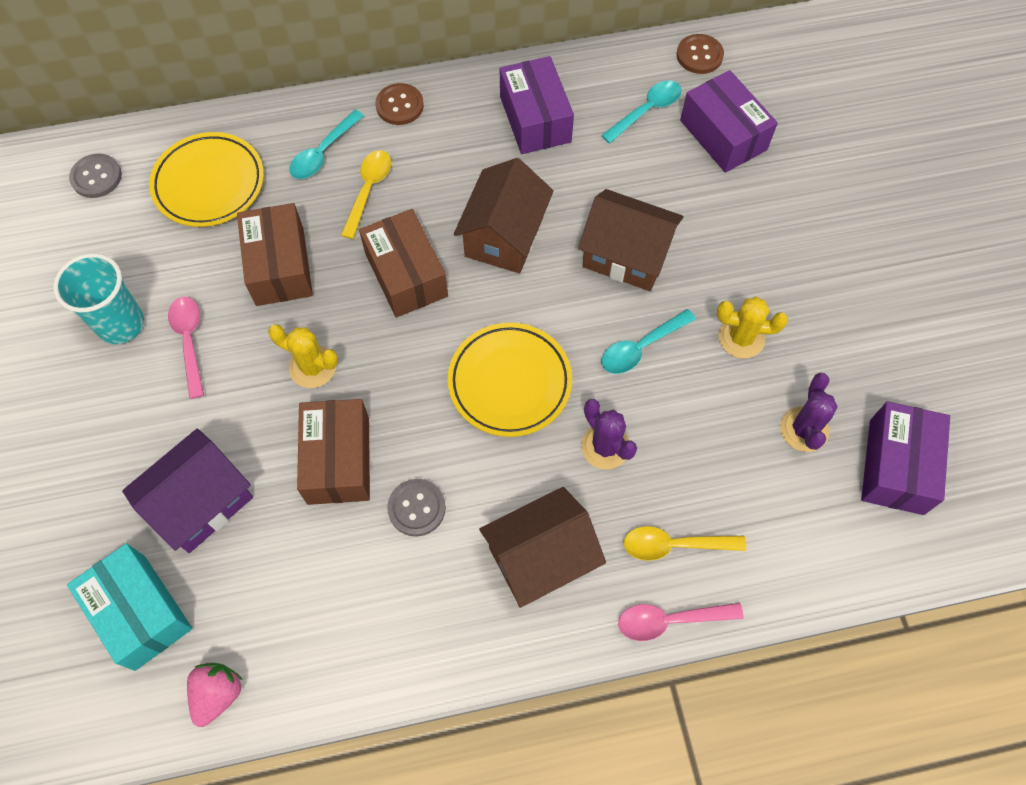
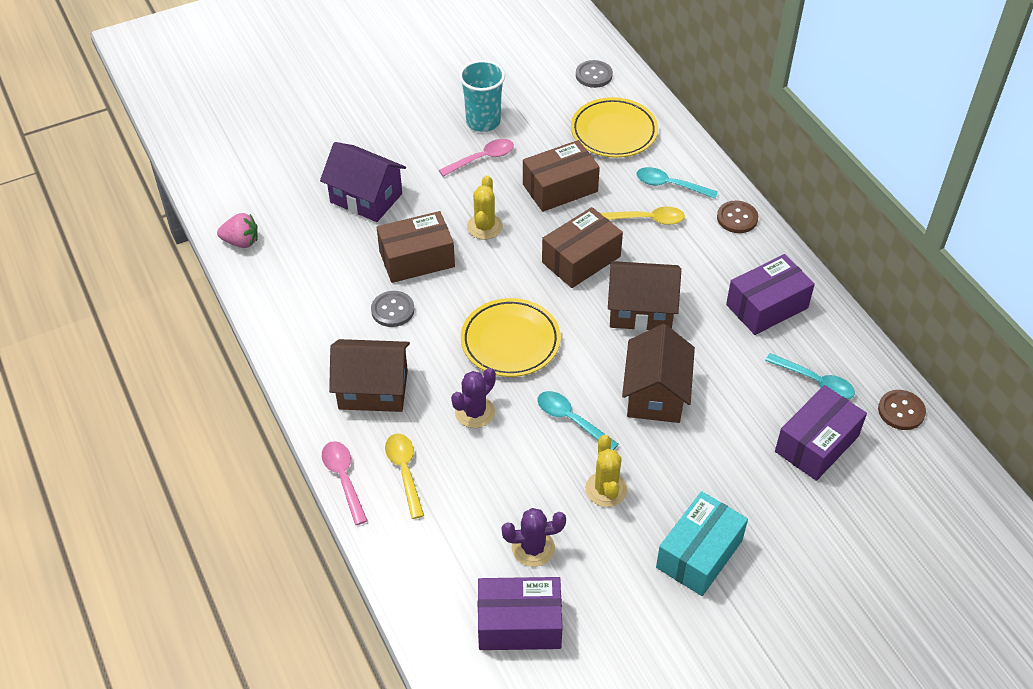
camera: 75 degrees right, 15 degrees down
turquoise box [67,543,192,671] -> turquoise box moved to [656,491,748,596]
brown house [479,487,606,608] -> brown house turned 45 degrees counterclockwise [329,339,410,412]

